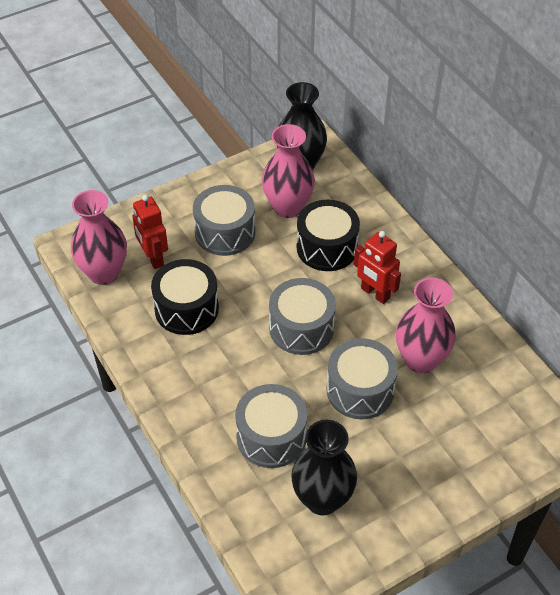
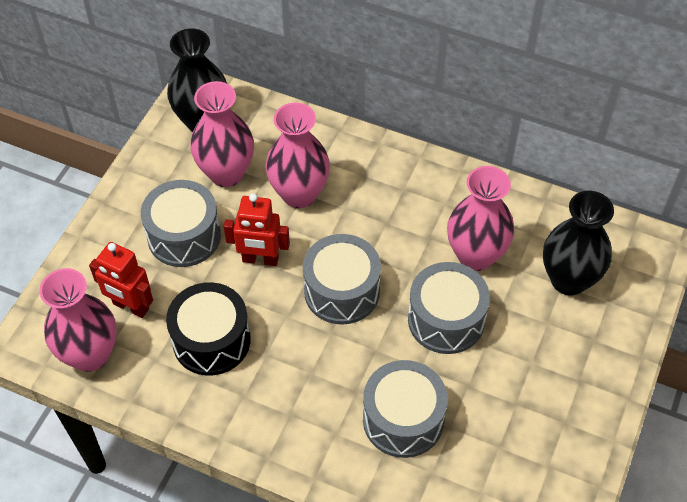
camera: 35 degrees left, 5 degrees up
black vase [291,420,357,515] -> black vase moved to [543,191,614,296]
black drum [297,199,360,271] -> pink vase [265,103,330,208]
red robot [354,231,401,304] -> red robot moved to [224,193,290,266]

